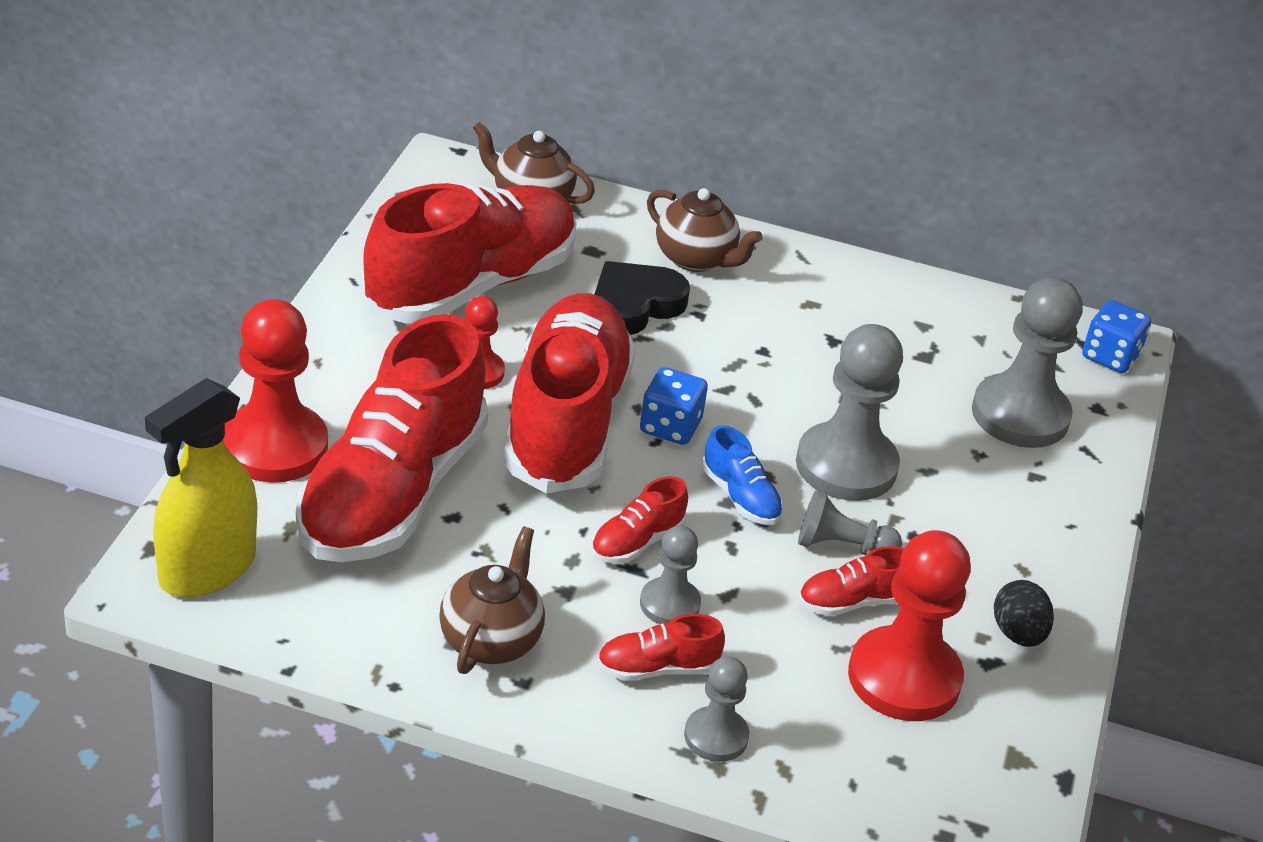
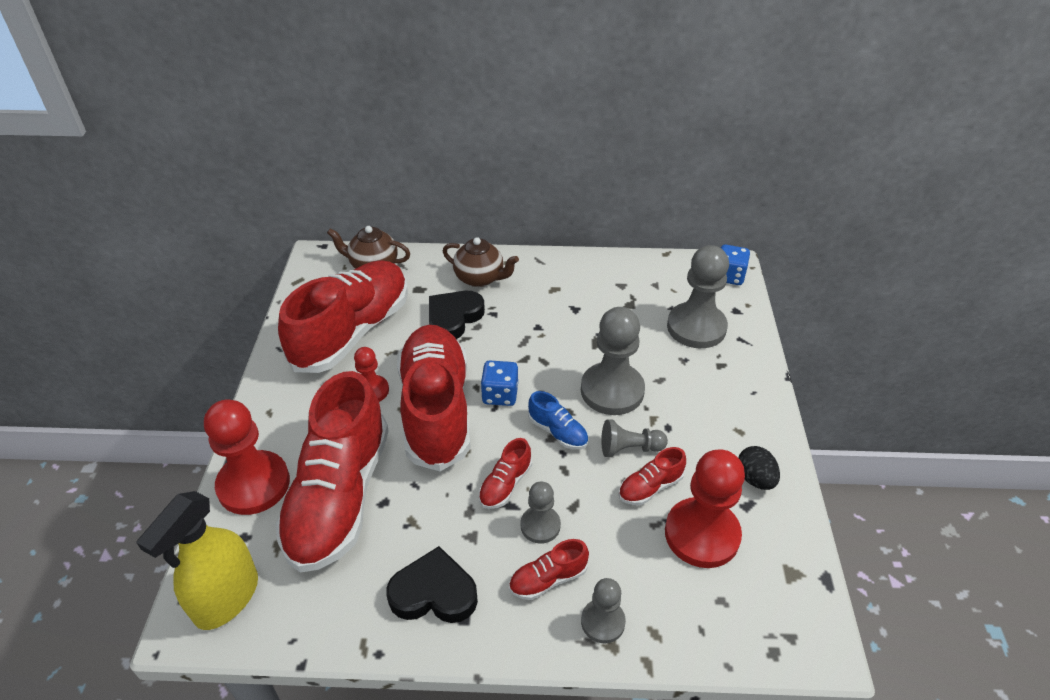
camera: 10 degrees left, 5 degrees up
brown teapot [439,526,545,674] -> black heart [386,546,478,623]

